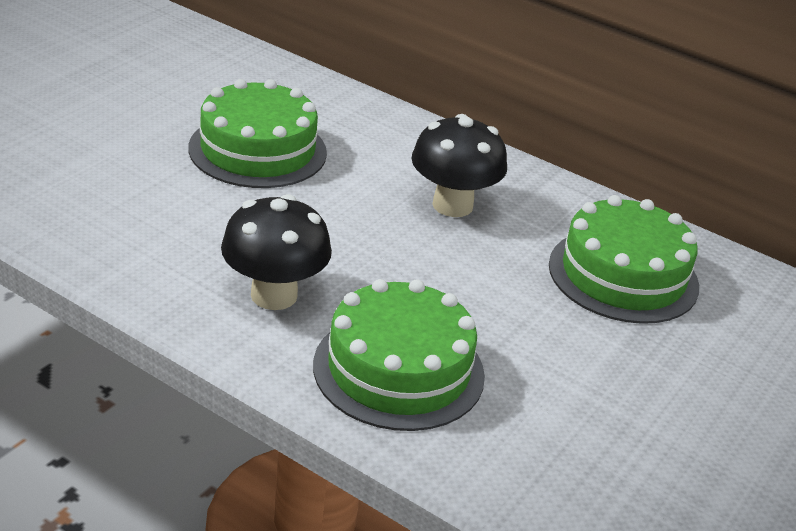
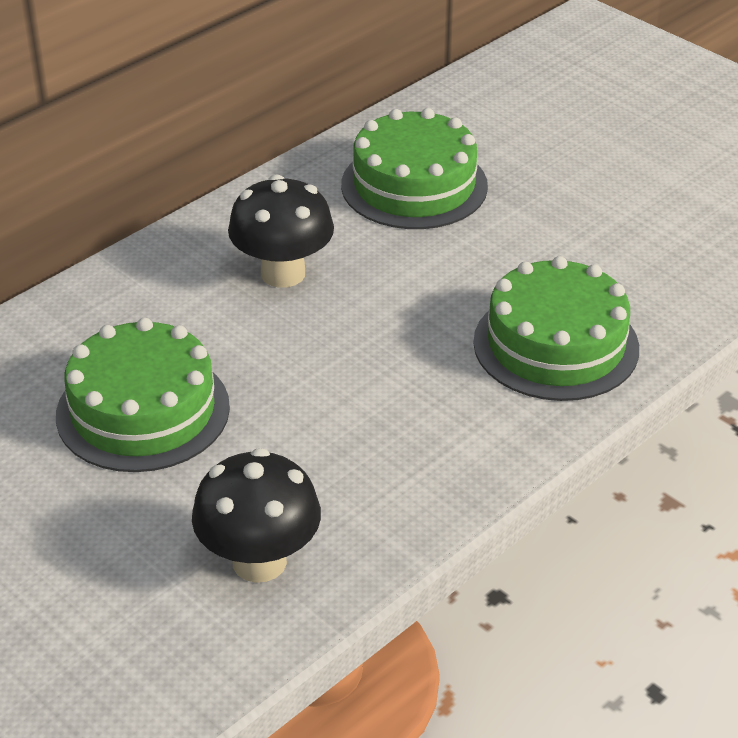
camera: 75 degrees left, 5 degrees up
black mushroom [221,194,332,310] -> black mushroom moved to [192,448,321,583]

